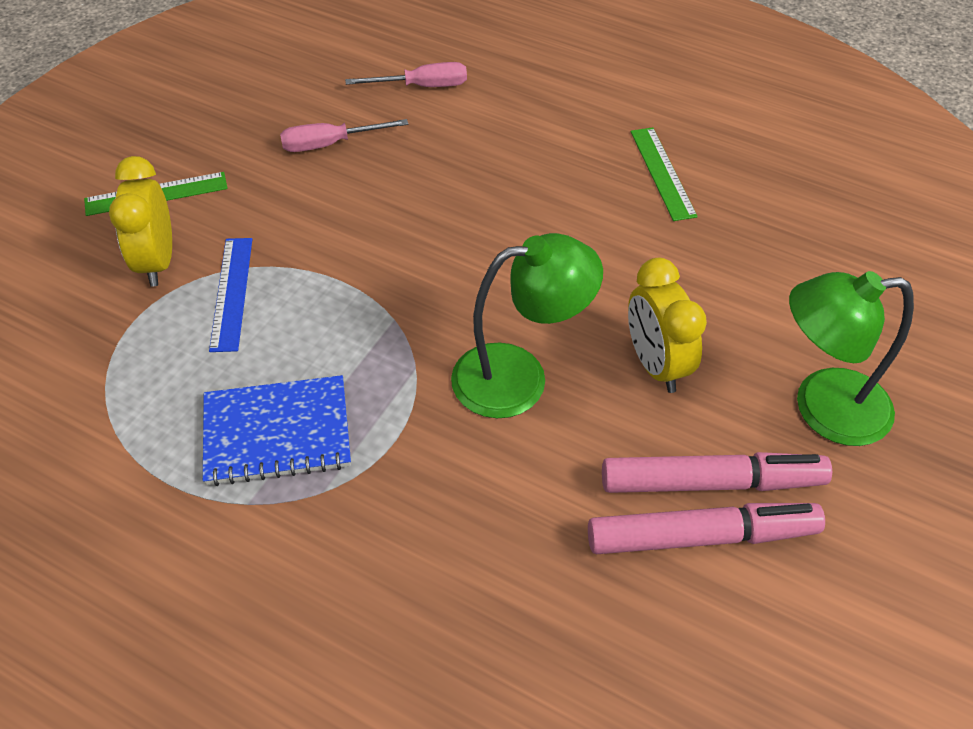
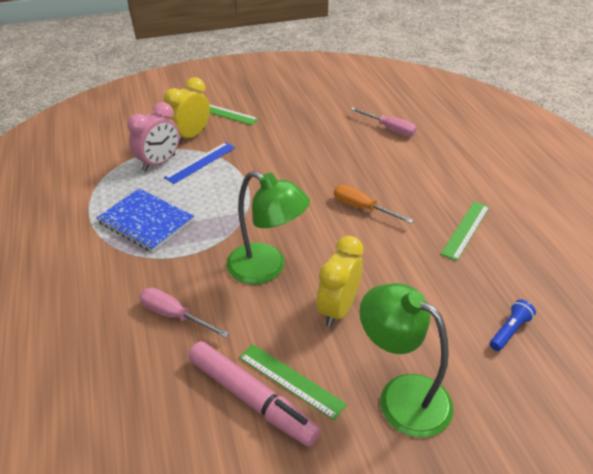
camera: 45 degrees right, 10 degrees down
pink screwdriver [280,119,408,152] -> pink screwdriver moved to [139,288,229,338]
pink marker [602,452,832,493] -> green ruler [239,344,347,420]
none -> pink clock [127,102,180,171]
none -> orange screwdriver [334,185,414,224]
none -> blue flashlight [490,299,536,351]

